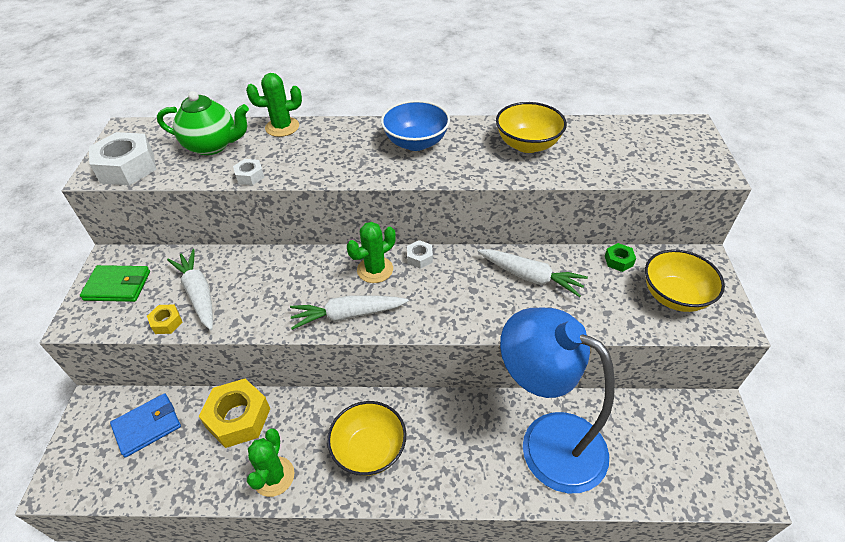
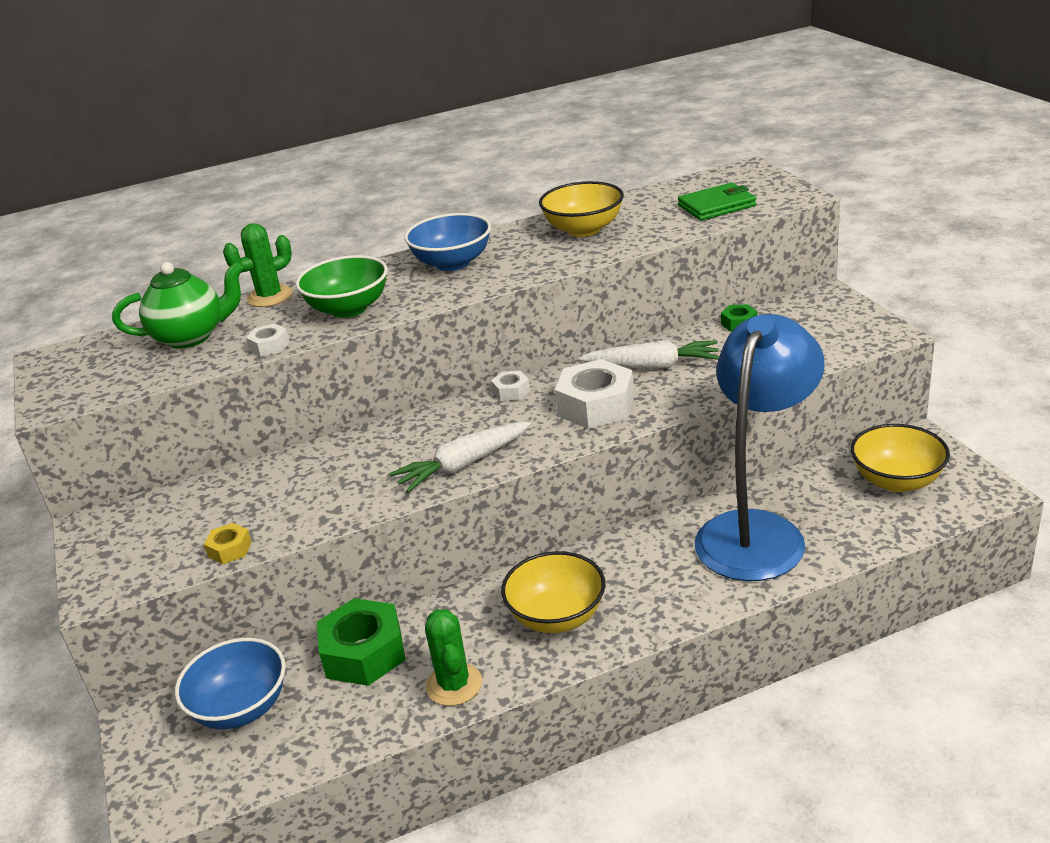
camera: 20 degrees left, 15 degrees down
green wallet [80,265,150,302] -> green wallet moved to [678,183,756,221]
white nut [89,132,156,186] -> white nut moved to [555,359,634,429]
blue wallet [110,393,181,458] -> blue bowl [175,638,286,729]
white carrot [167,249,213,330] -> none
yellow nut [199,379,270,448] -> green nut [317,598,406,686]
green cactus [347,222,396,283] -> none
blue lamp [500,308,615,493] -> blue lamp turned 105 degrees clockwise [695,314,825,581]
yellow bowl [645,250,725,312] -> yellow bowl moved to [851,424,950,492]
none -> green bowl [296,255,388,318]

